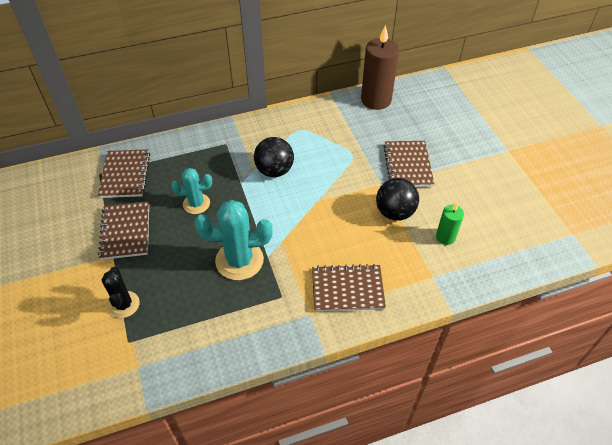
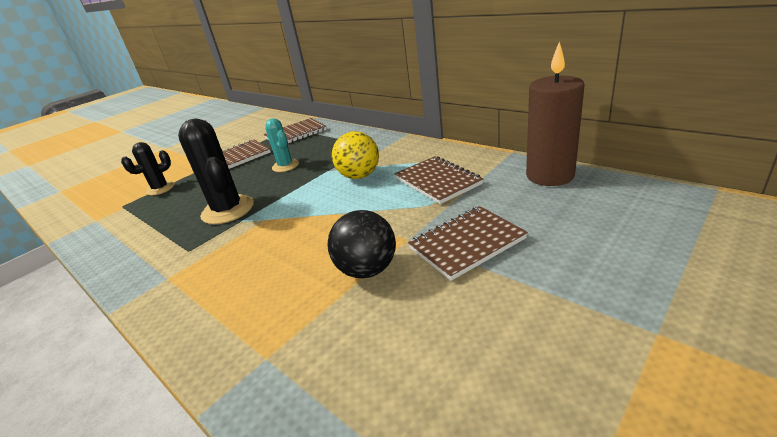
camera: 65 degrees right, 20 degrees down
turquoise cactus [194,200,272,280] -> black cactus [178,118,254,224]
black ball [254,137,294,177] -> yellow ball [332,131,379,179]
brown notebook [312,264,386,312] -> brown notebook moved to [394,156,483,204]
green candle [436,202,464,245] -> none

